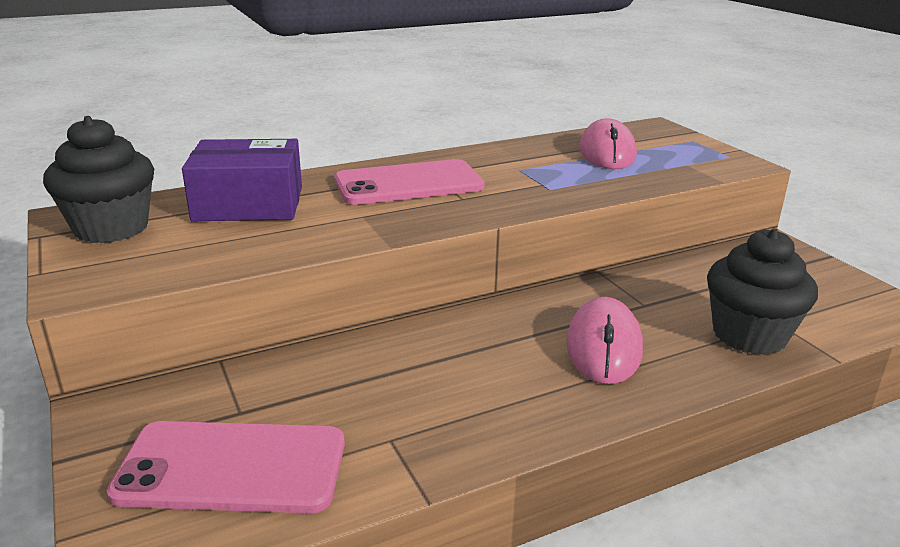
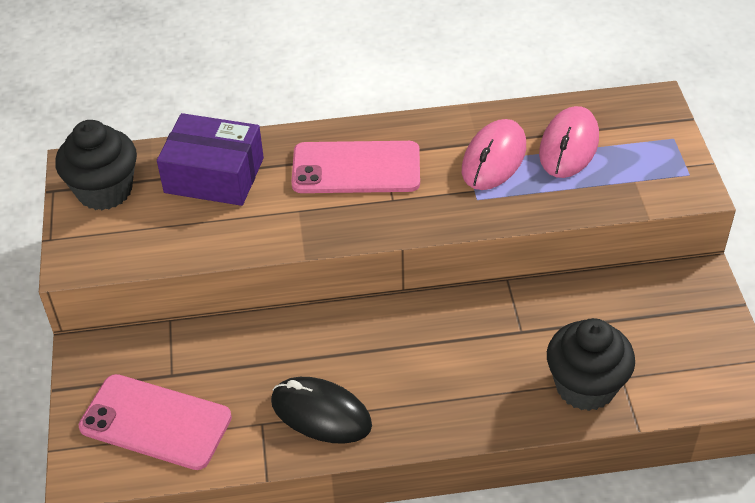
camera: 20 degrees right, 20 degrees up
pink mouse [567,297,643,384] -> pink mouse moved to [462,119,526,190]
none -> black mouse [271,377,372,444]

